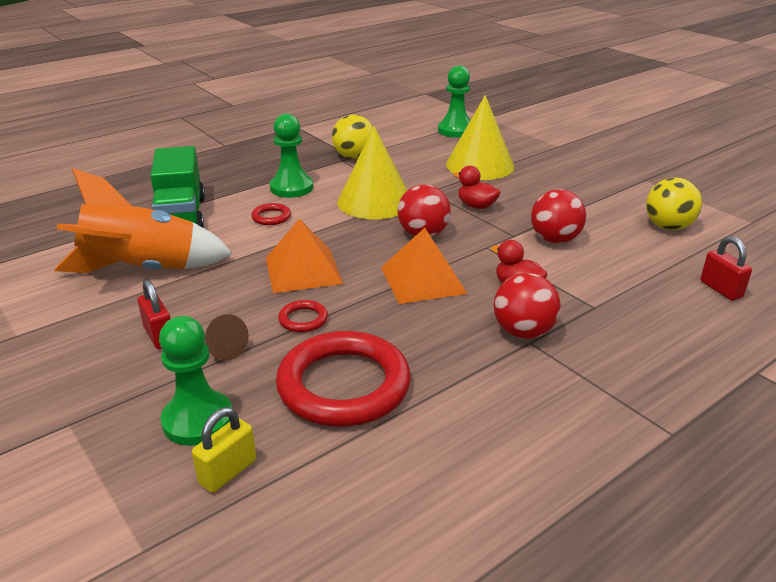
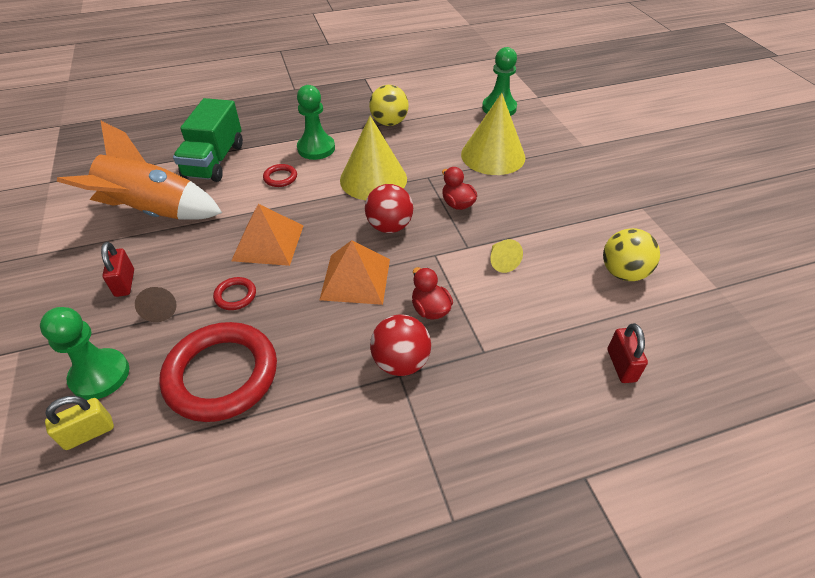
camera: 20 degrees right, 15 degrees up
red ball [531,189,586,244] -> yellow cone [490,239,523,273]

